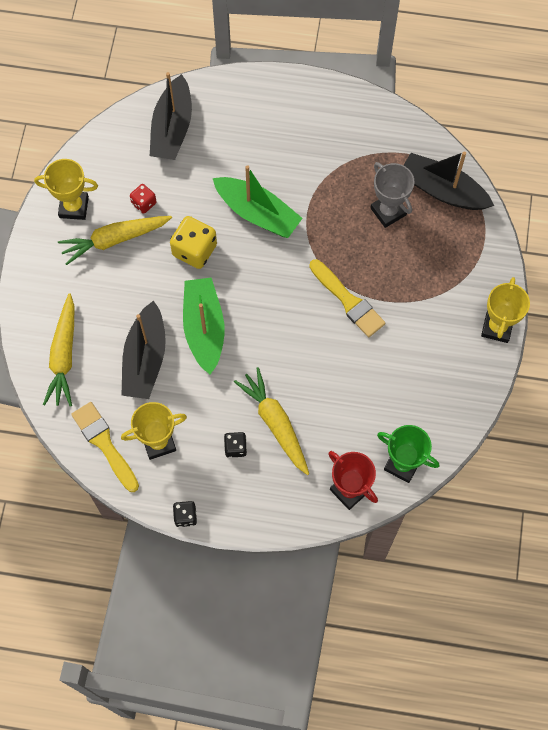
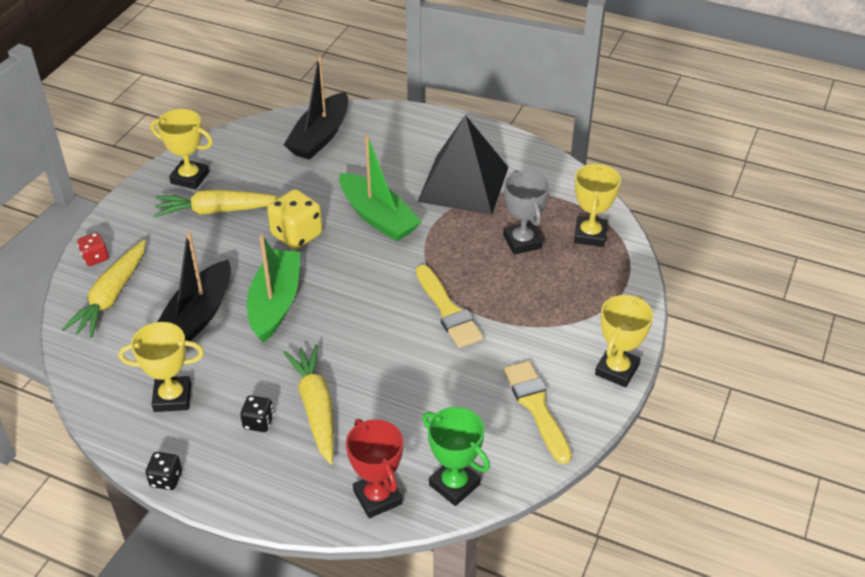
camera: 15 degrees right, 25 degrees down
yellow brush [71,402,139,492] -> yellow brush moved to [503,361,572,464]
red dice [130,184,157,214] -> red dice moved to [77,232,109,266]
black boat [403,151,494,210] -> yellow trophy [574,163,621,247]
none -> black pyramid [417,115,508,215]

